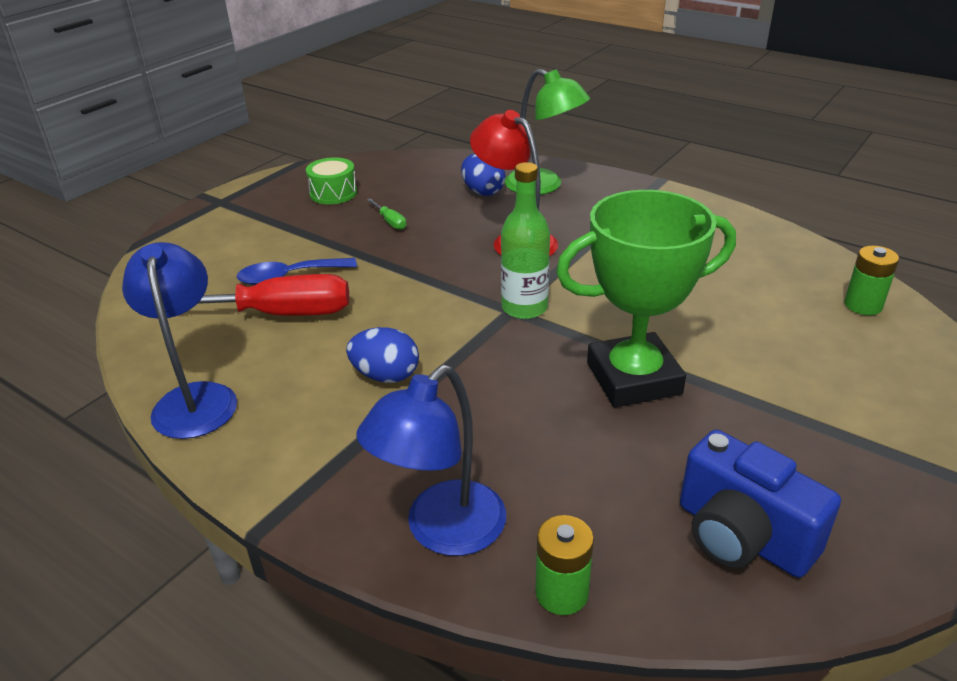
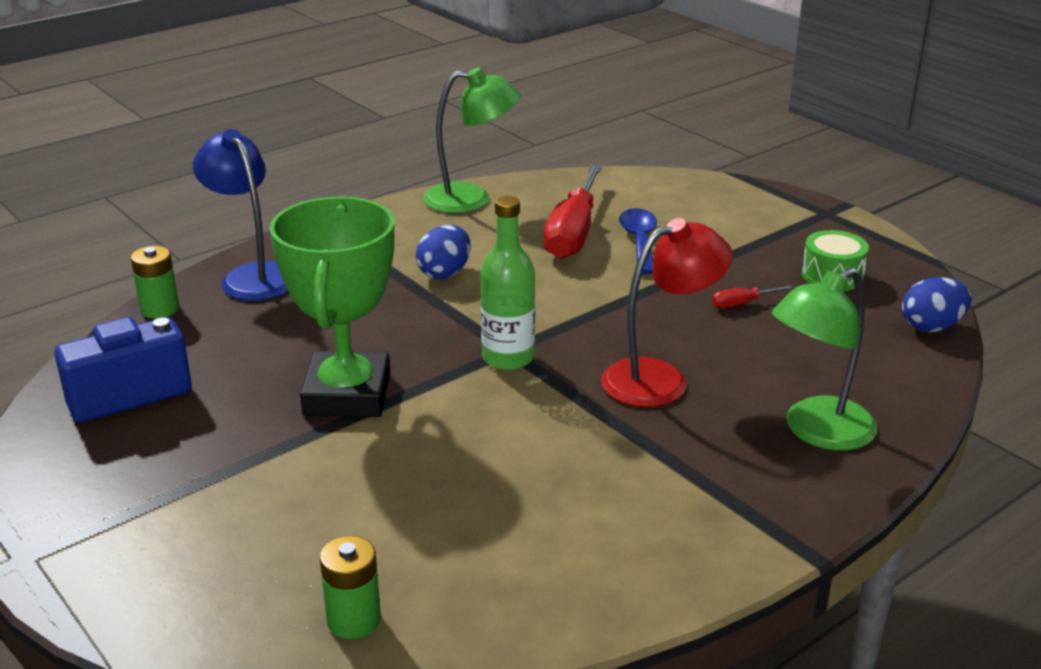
camera: 105 degrees right, 5 degrees down
blue lamp [122,242,237,439] -> green lamp [423,68,521,213]
green screwdriver [367,198,406,230] -> red screwdriver [712,285,793,308]
blue egg [461,154,506,196] -> blue egg moved to [902,277,972,332]

